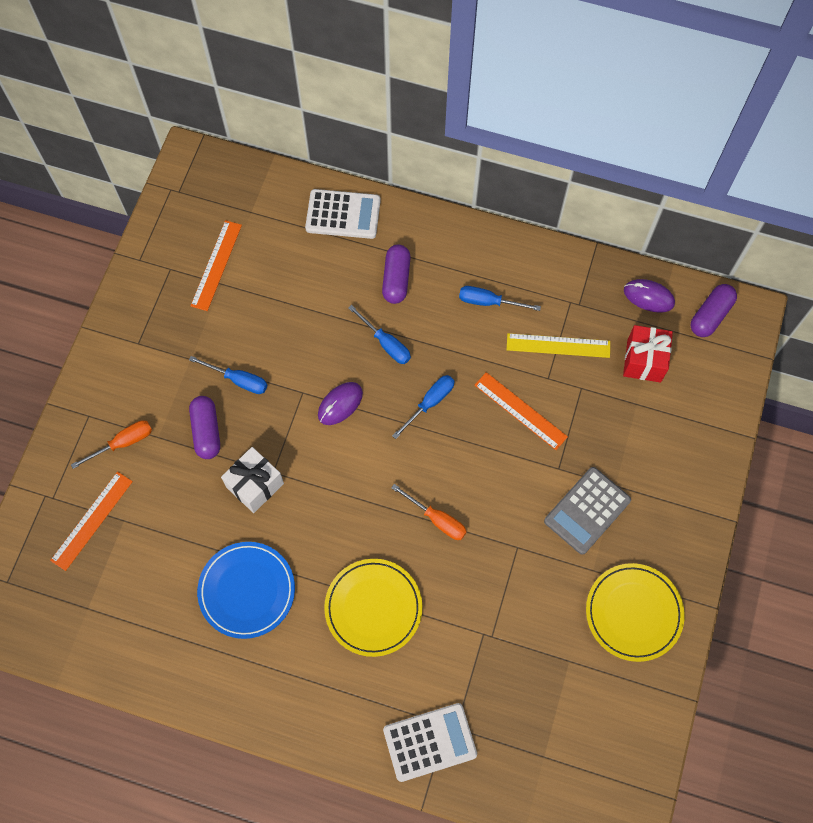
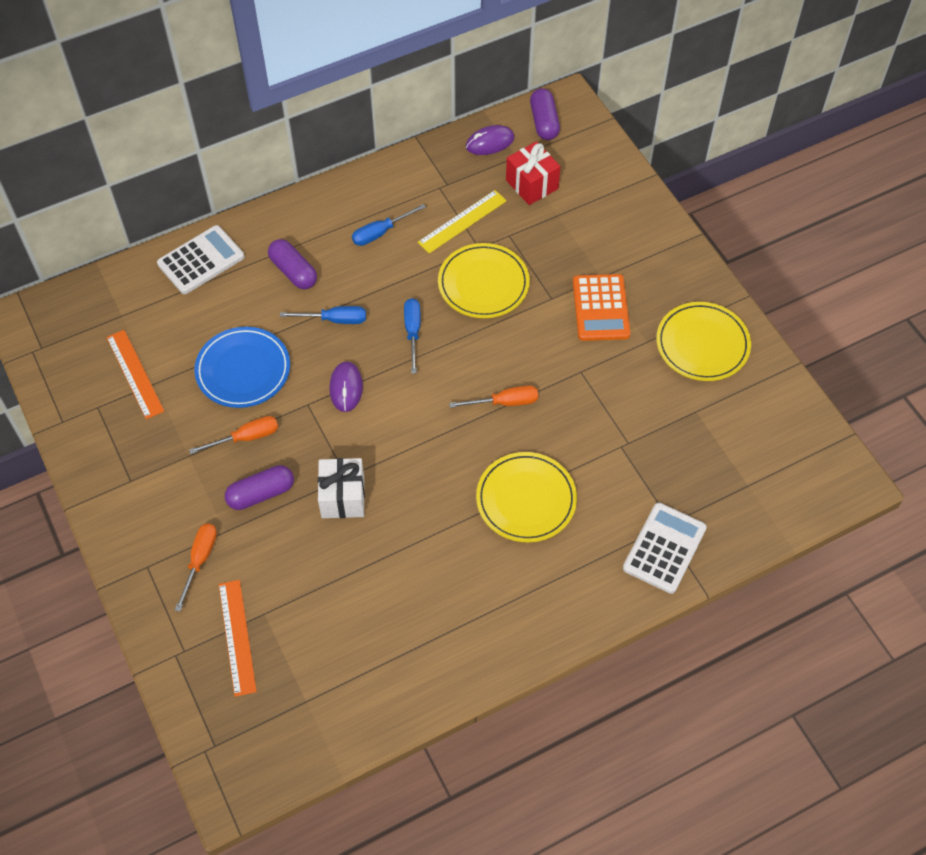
camera: 45 degrees left, 10 degrees down
blue screwdriver [189,356,267,394] -> orange screwdriver [189,416,278,454]
purple capsule [189,396,220,459] -> purple capsule turned 60 degrees counterclockwise [225,465,294,510]
blue plate [197,542,295,639] -> blue plate moved to [194,327,290,408]
orange ruler [475,372,568,450] -> yellow plate [438,243,530,318]
grey calculator [544,467,631,555] -> orange calculator [573,274,630,341]

